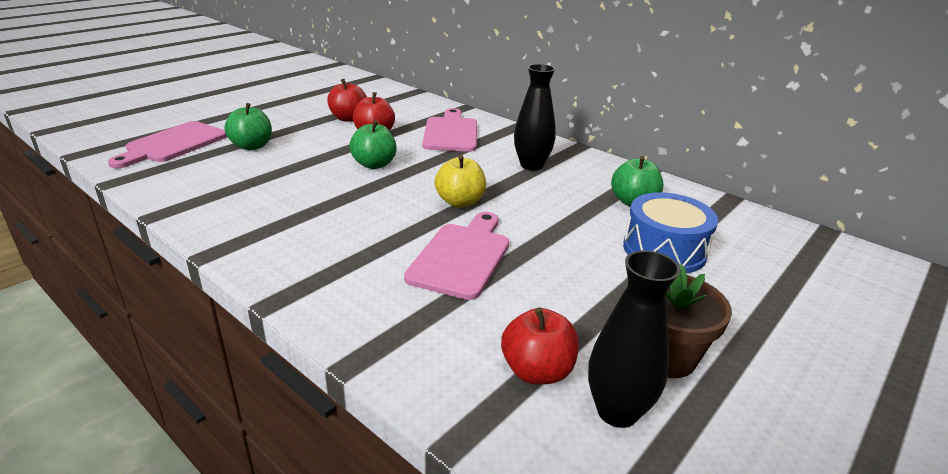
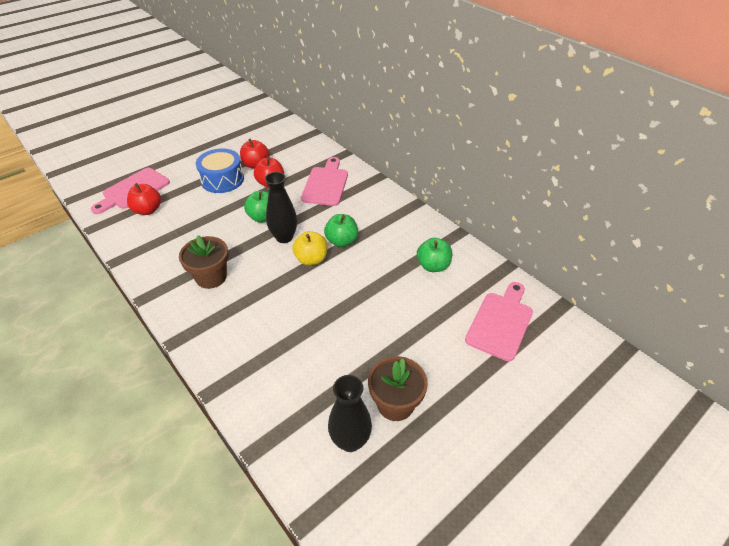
camera: 10 degrees right, 15 degrees up
green apple [224,103,272,150] -> green apple moved to [324,214,358,247]
pink cutting board [404,212,509,300] -> pink cutting board moved to [465,282,533,361]
red apple [501,308,579,384] -> red apple moved to [127,183,161,215]
black vase [514,64,556,170] -> black vase moved to [265,172,297,243]
blue drum [623,192,718,273] -> blue drum moved to [196,149,244,193]
none -> brown flower pot [179,235,229,289]

